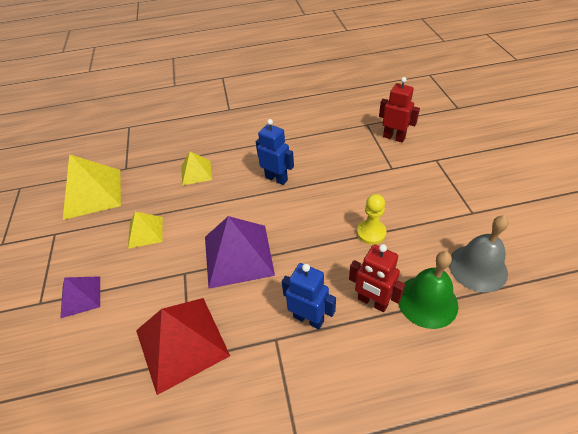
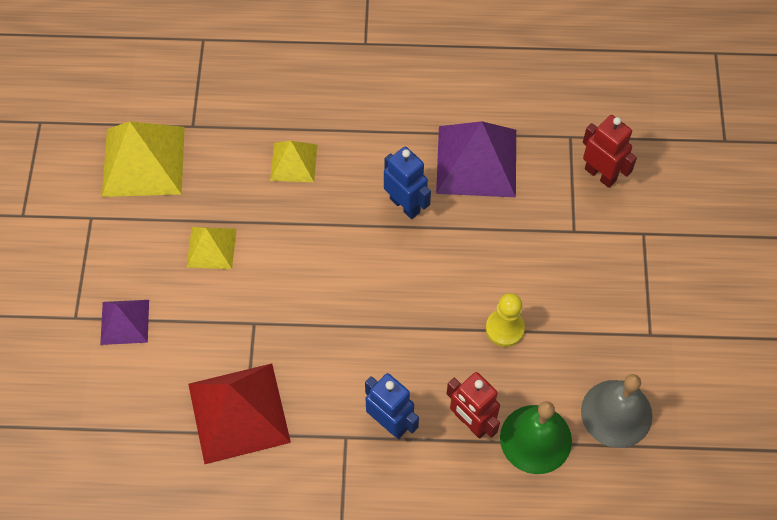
camera: 10 degrees right, 15 degrees up
purple pyramid [205,216,275,289] -> purple pyramid moved to [436,121,516,197]

